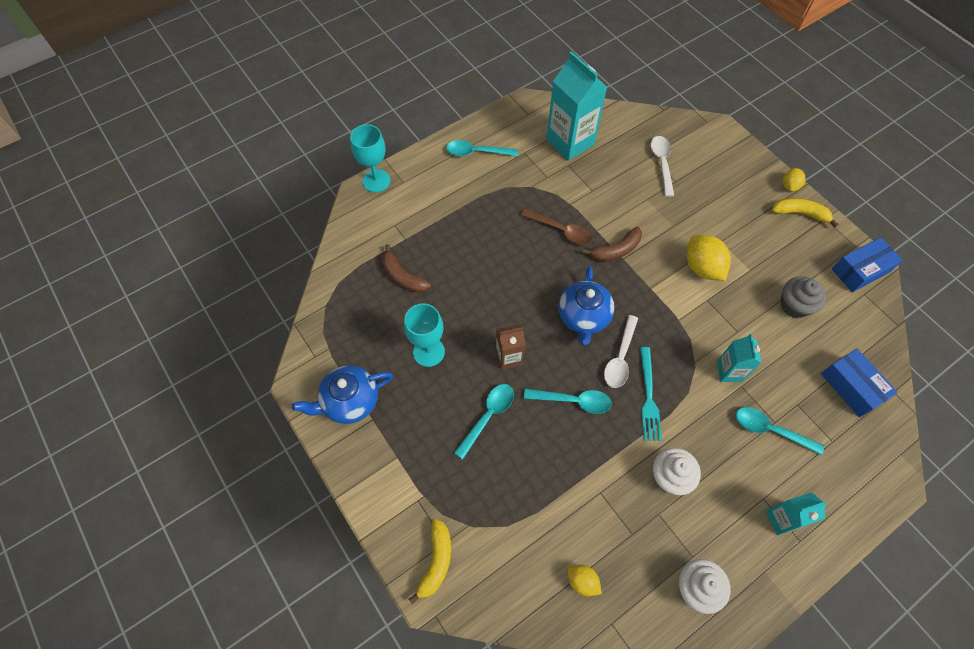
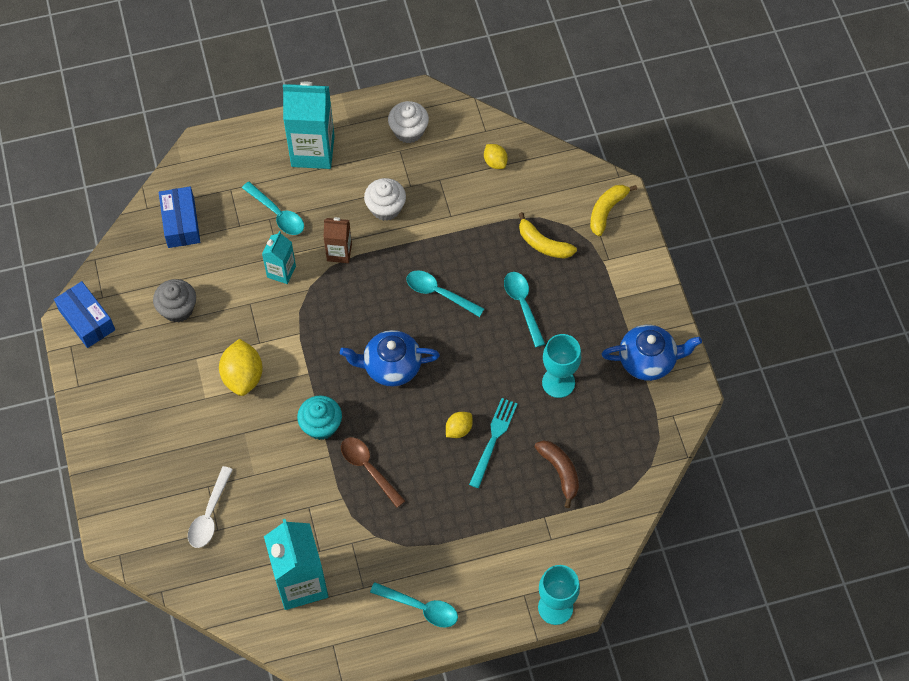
camera: 160 degrees left, 0 degrees up
turquoise spoon [454,384,514,459] -> turquoise spoon turned 105 degrees clockwise [504,272,545,347]
brown carton [496,324,525,370] -> brown carton moved to [323,217,352,263]
blue teapot [558,266,615,345] -> blue teapot turned 120 degrees counterclockwise [340,330,440,387]
brown banana [582,227,642,261] -> turquoise cupcake [297,395,342,440]
white spoon [604,315,638,388] -> none
turquoise fork [640,347,662,441] -> turquoise fork moved to [469,398,518,488]
turquoise carton [766,492,827,535] -> turquoise carton [283,82,335,169], size x1.85
yellow banana [772,198,839,227] -> yellow banana moved to [519,212,577,259]
yellow lemon [783,168,806,191] -> yellow lemon moved to [446,412,473,438]
blue box [832,237,903,292] -> blue box turned 60 degrees clockwise [54,281,115,348]

